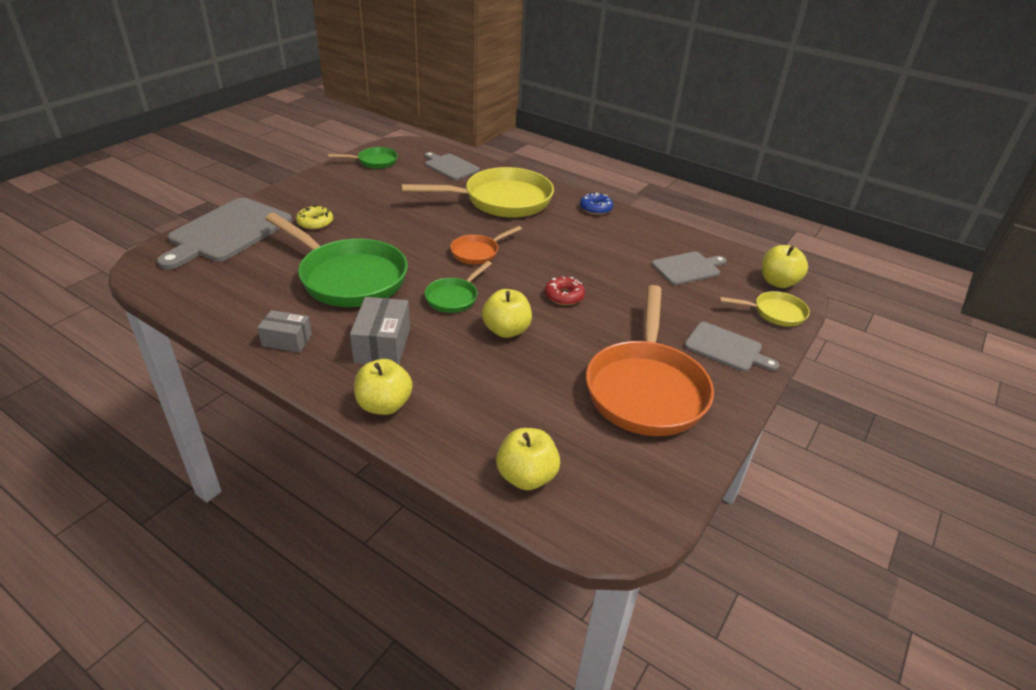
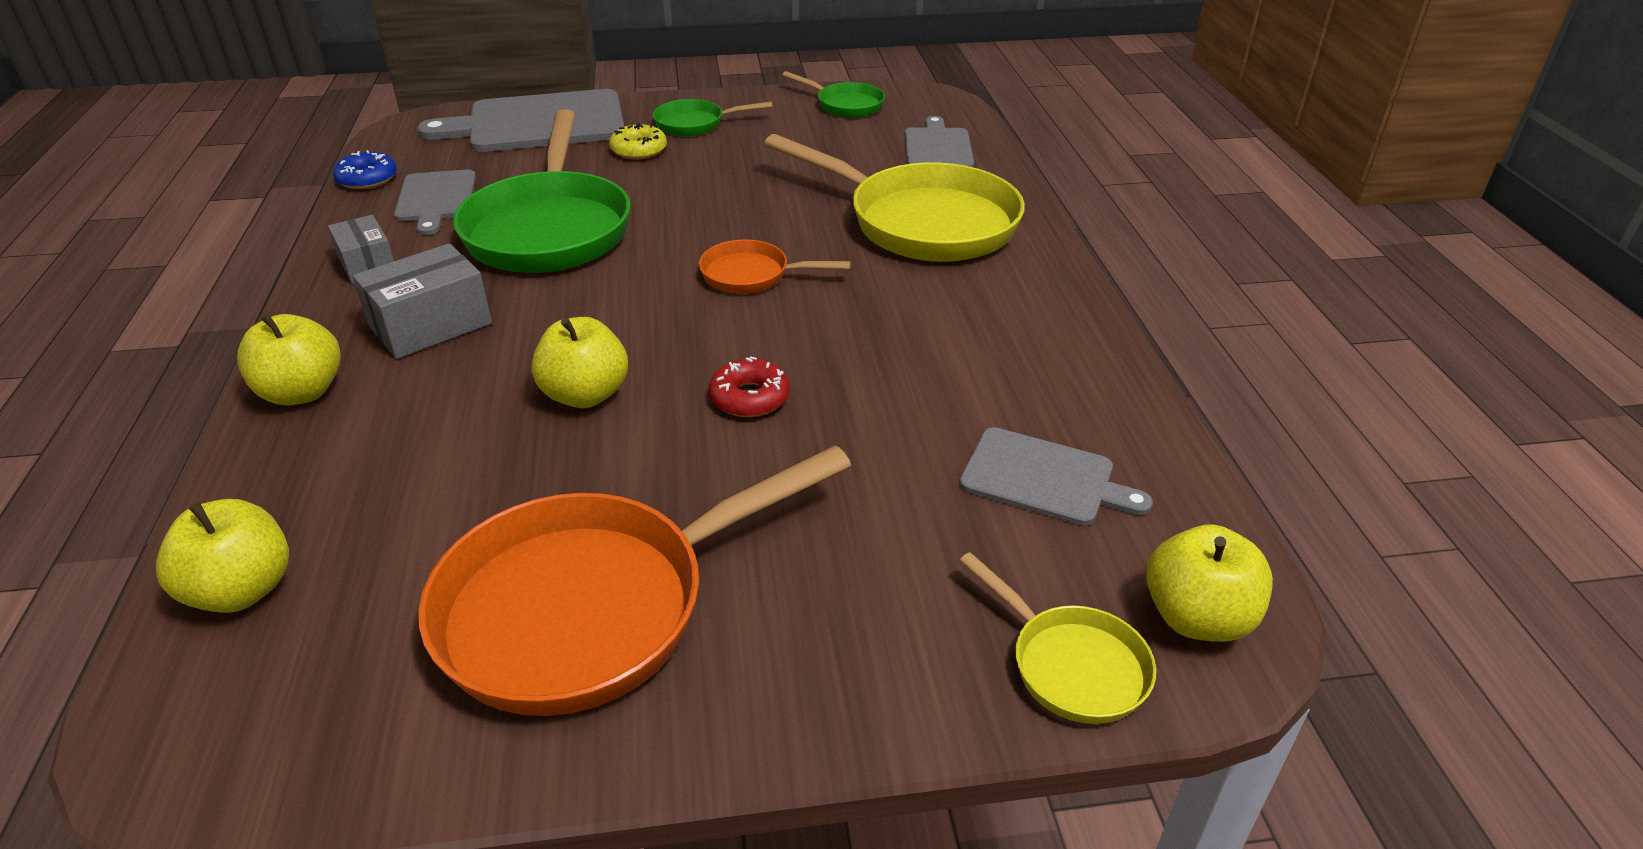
camera: 50 degrees right, 0 degrees up
green pan [425,261,492,313] -> green pan moved to [653,99,772,136]
blue donut [580,193,613,215] -> blue donut moved to [333,150,397,189]
grey cutting board [684,322,779,372] -> grey cutting board moved to [394,170,476,235]

